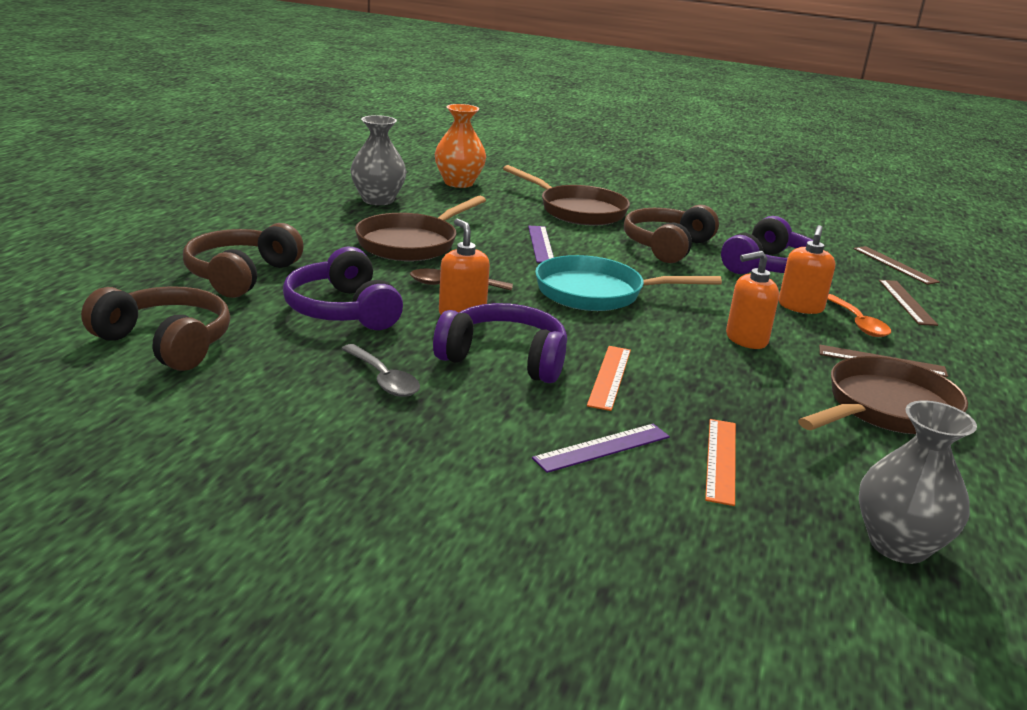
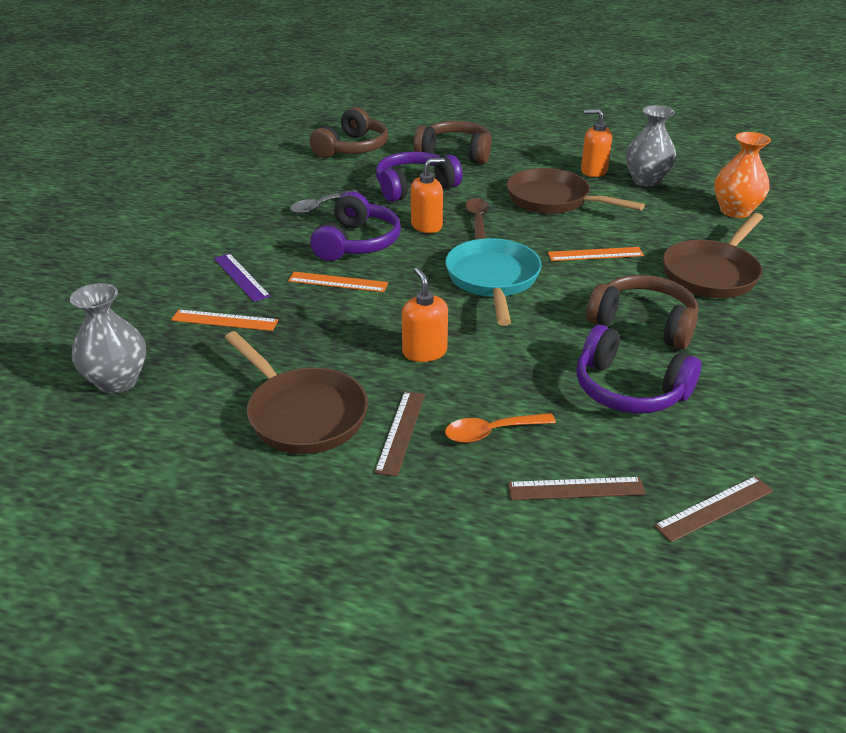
camera: 90 degrees right, 10 degrees up
purple ruler [528,226,554,263] -> orange ruler [548,247,644,261]
orange soap dispenser [779,225,835,314] -> orange soap dispenser moved to [581,109,612,177]

